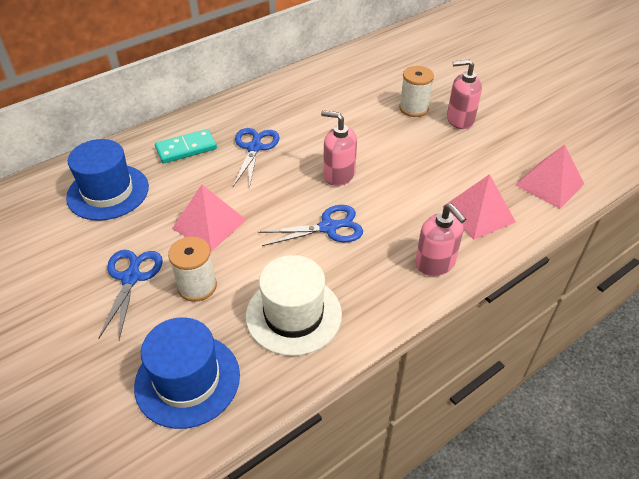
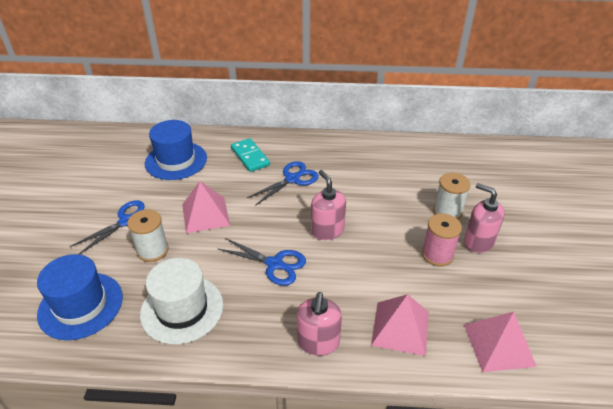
camera: 40 degrees right, 5 degrees down
turquoise domino [155,129,217,164] -> turquoise domino turned 45 degrees clockwise [231,138,270,172]
none -> pink spool [422,214,462,267]

